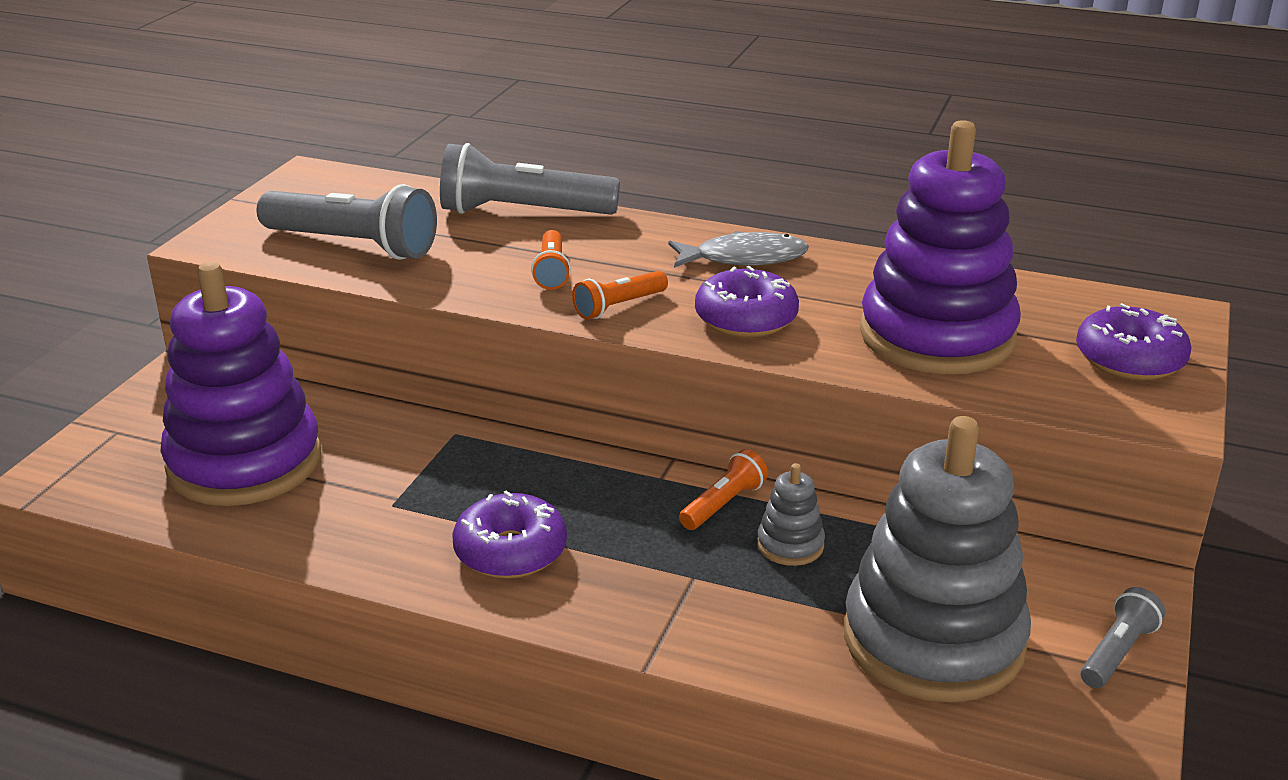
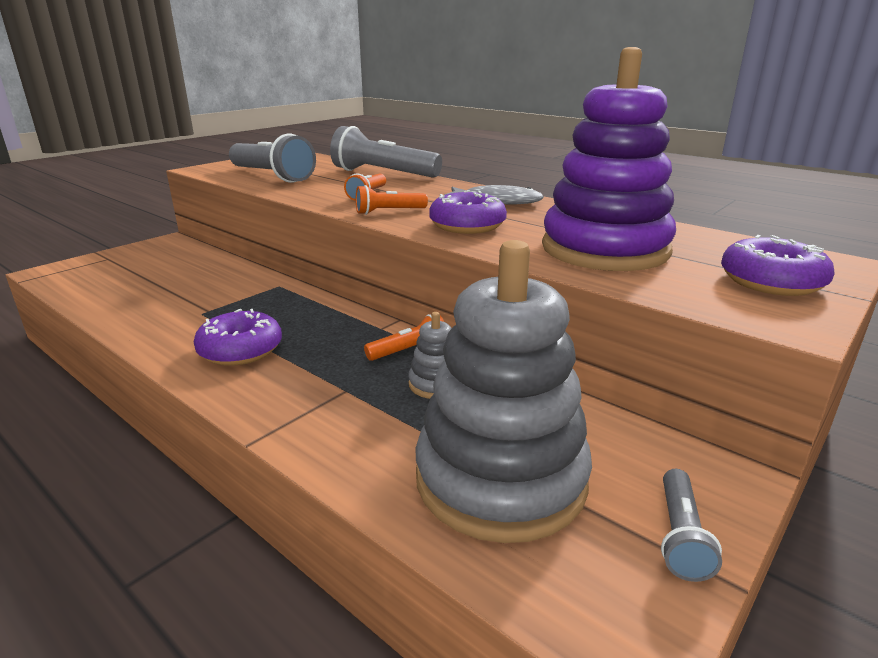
camera: 20 degrees right, 5 degrees down
purple stacking toy [160,262,321,506] -> none
grey flashlight [1081,587,1165,688] -> grey flashlight turned 135 degrees clockwise [661,469,722,582]

